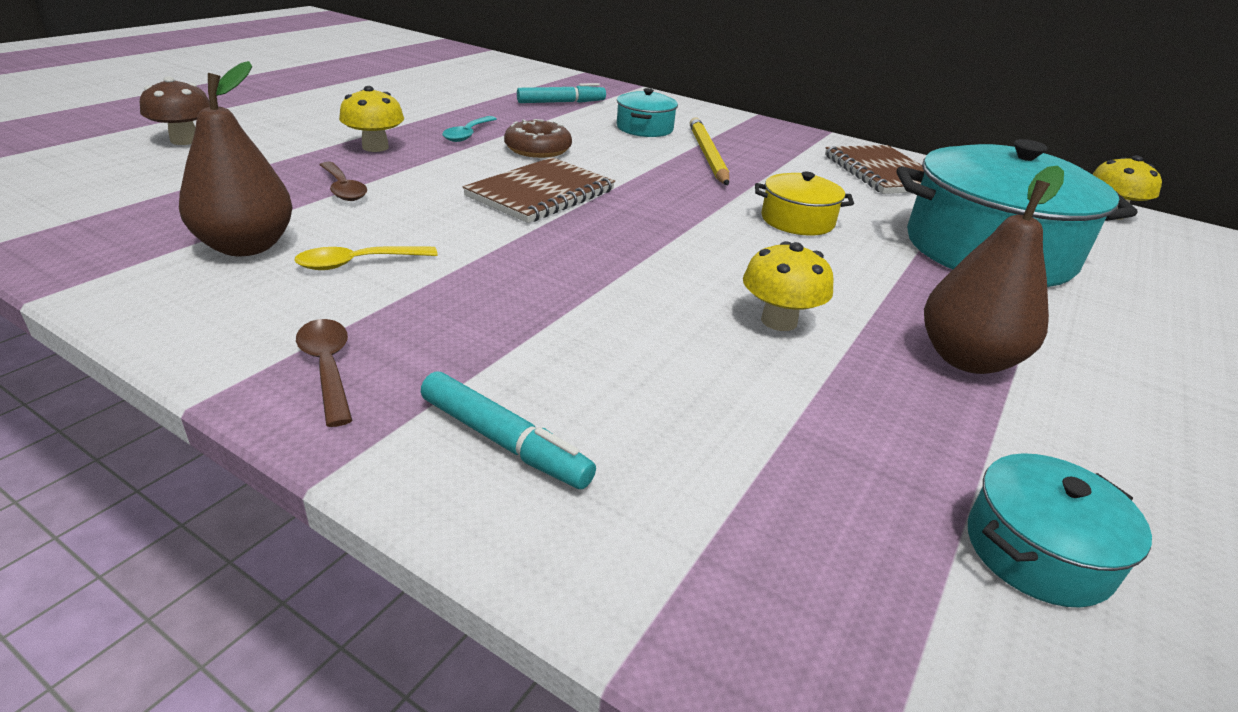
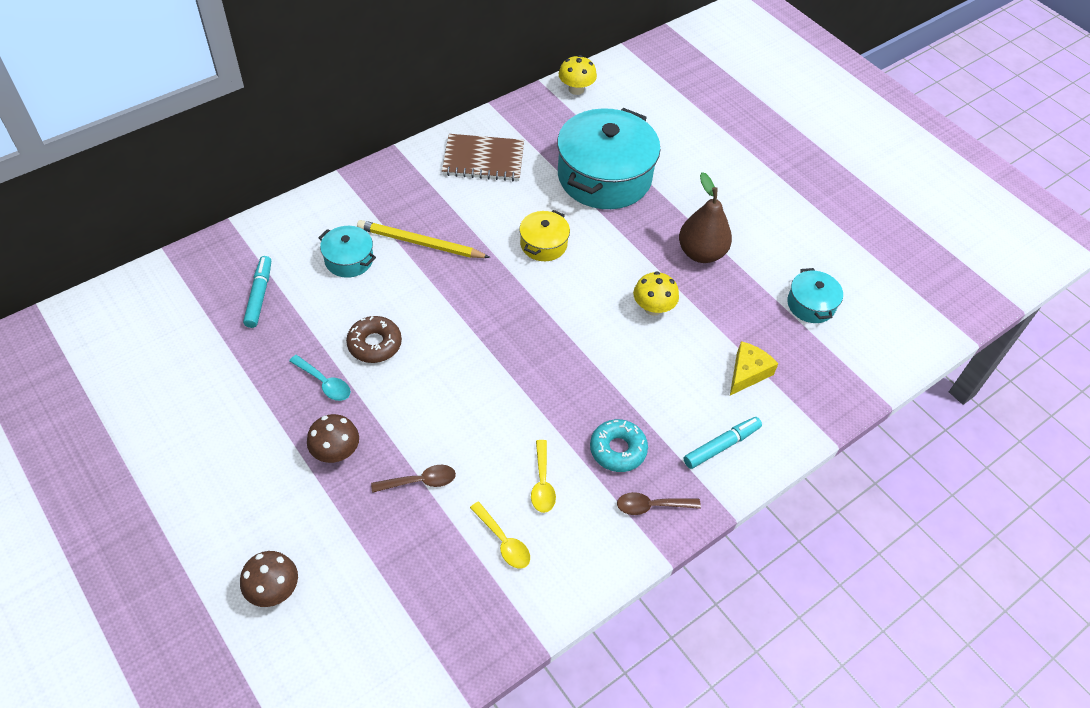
camera: 70 degrees left, 20 degrees up
brown pear [179,61,293,256] -> yellow spoon [470,502,530,569]
yellow mushroom [339,86,404,152] -> brown mushroom [307,414,359,463]
brown notebook [463,157,615,223] -> none
none -> turquoise donut [590,419,648,472]
none -> yellow cheese [730,341,778,395]

